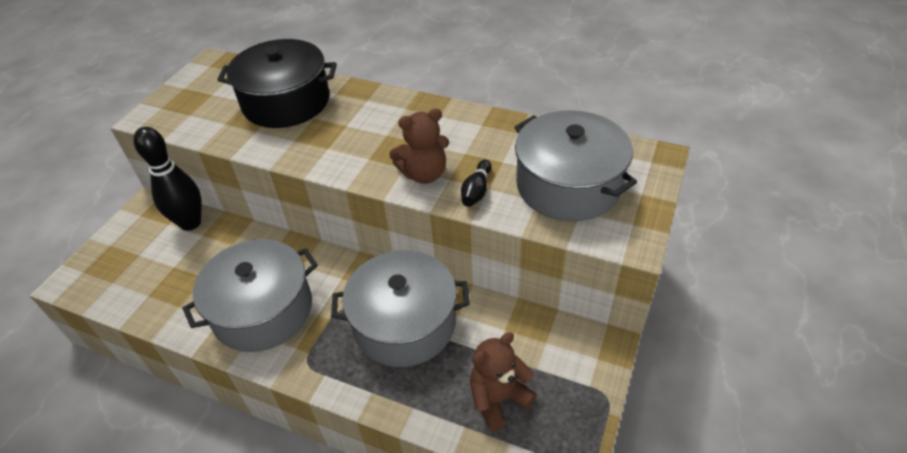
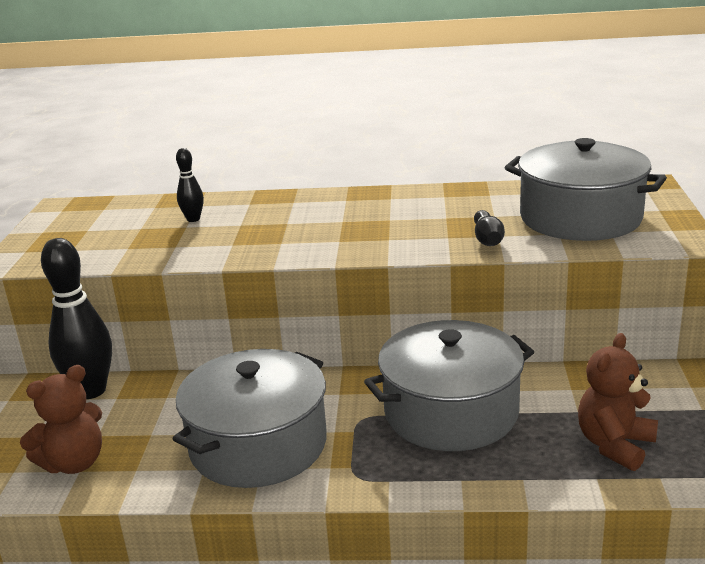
camera: 20 degrees left, 20 degrees down
black pot [217,39,337,128] -> black bowling pin [176,148,204,222]
brown teddy bear [389,108,449,184] -> brown teddy bear moved to [20,365,102,474]

